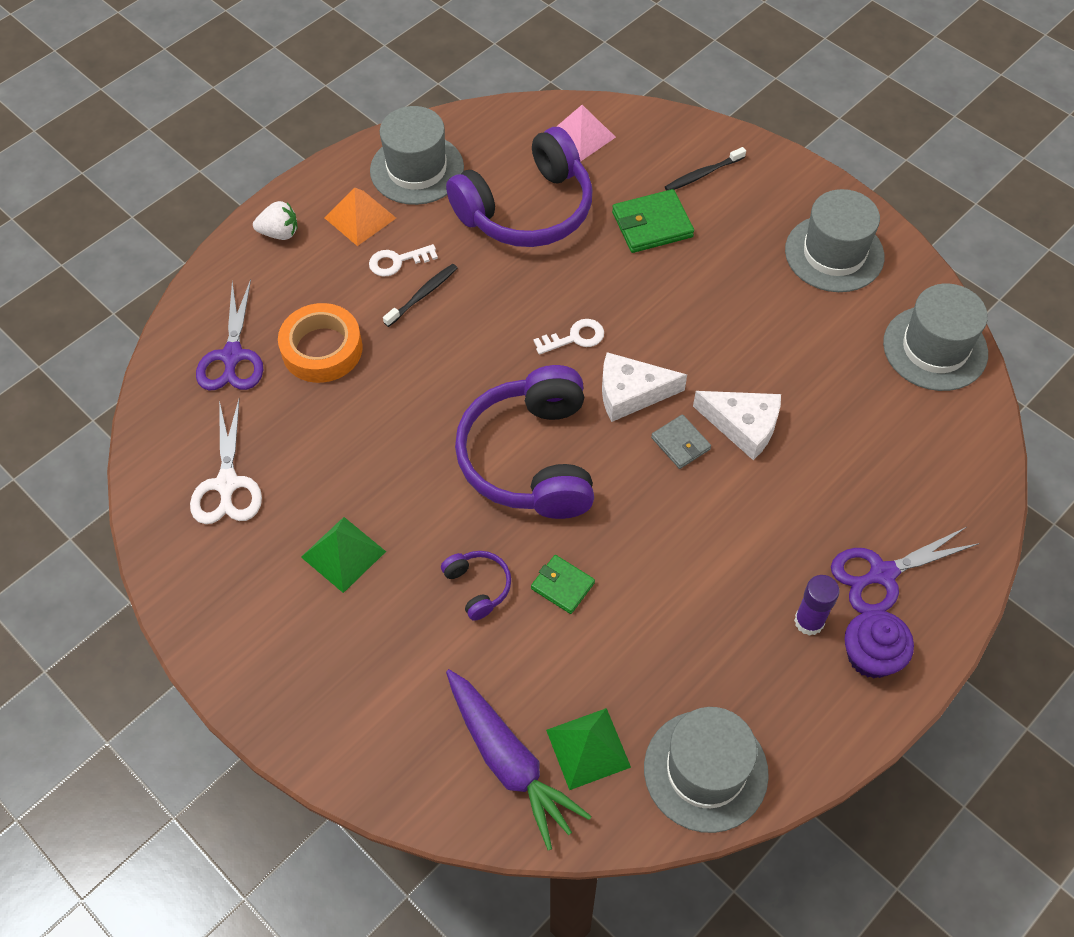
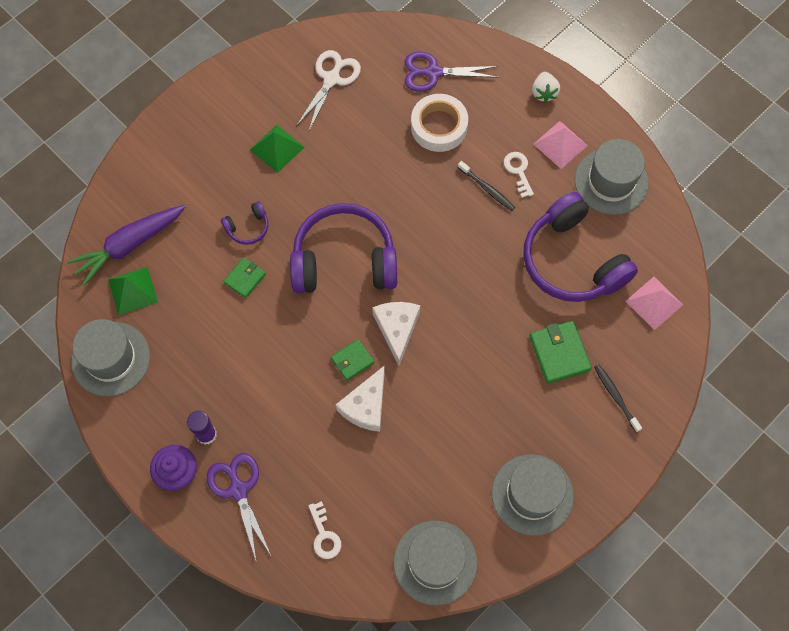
camera: 90 degrees right, 10 degrees up
white scissors [190,400,262,524] -> white scissors turned 120 degrees clockwise [296,50,361,133]
orange tape [278,303,363,383] -> white tape [411,94,468,152]
orange pyramid [324,188,396,246] -> pink pyramid [533,121,588,169]
white key [533,319,604,355] -> white key moved to [309,501,341,559]
grey wallet [651,414,711,469] -> green wallet [331,339,374,381]

